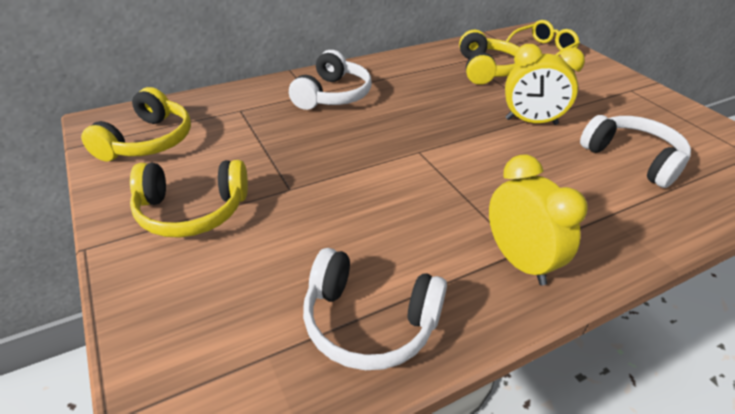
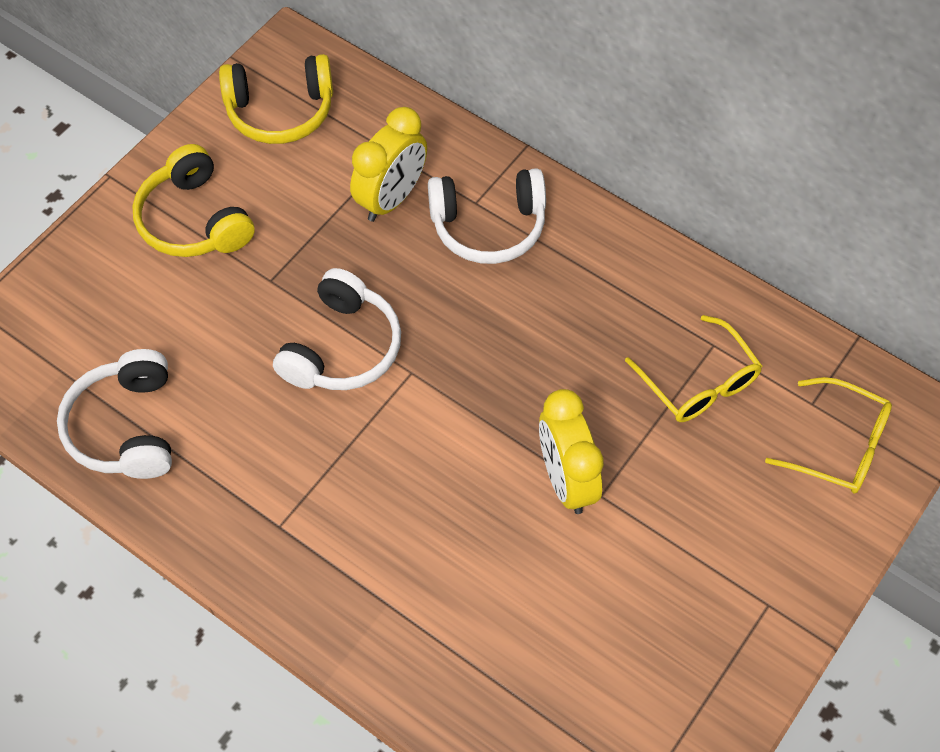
camera: 65 degrees right, 20 degrees up
yellow headphones [459,30,519,85] -> yellow glasses [625,315,762,422]
yellow clock [489,154,587,285] -> yellow clock moved to [350,107,427,222]
white headphones [580,115,691,188] -> white headphones moved to [273,268,401,390]

